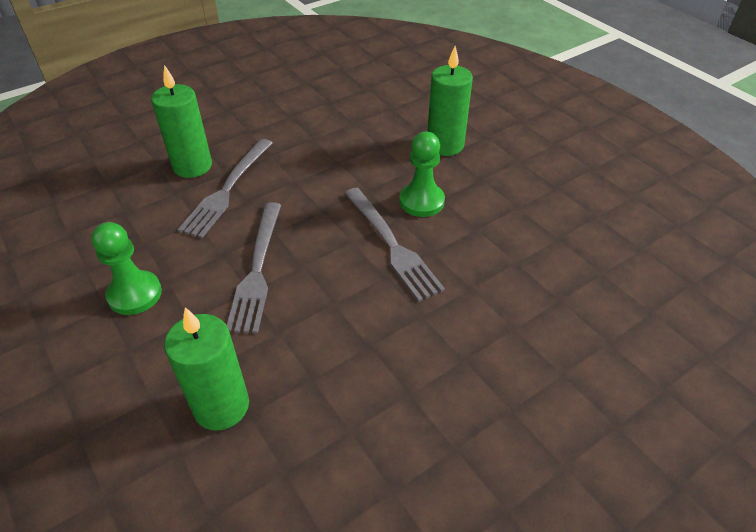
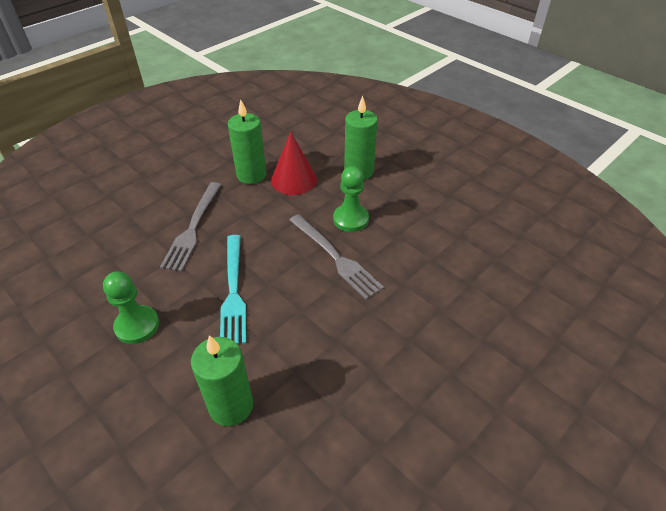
camera: 10 degrees left, 0 degrees up
green candle [151,65,212,178] -> green candle moved to [228,100,266,184]
grey fork [227,202,281,334] -> turquoise fork [220,235,246,344]
none -> red cone [271,132,317,195]

